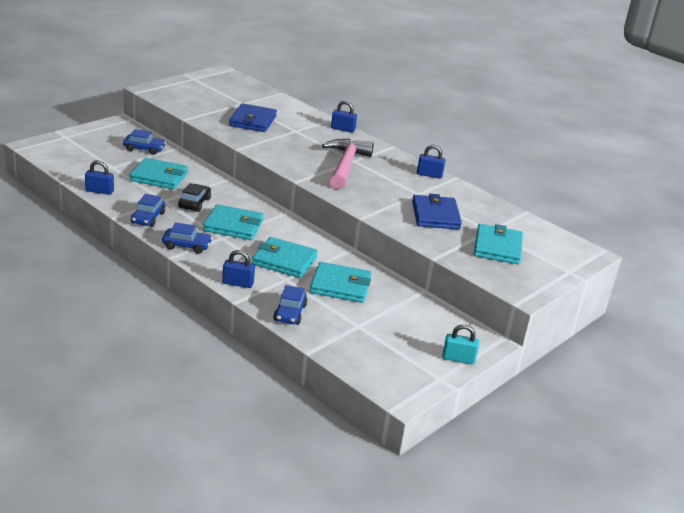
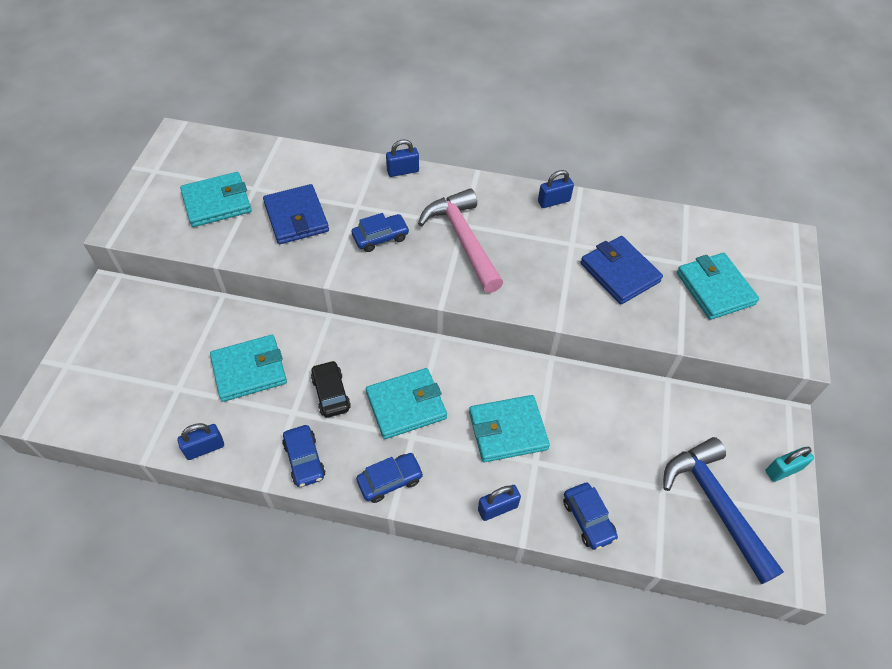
camera: 30 degrees left, 25 degrees up
blue car [123,129,166,155] -> blue car moved to [352,213,410,252]
turquoise wallet [310,262,372,303] -> turquoise wallet moved to [180,172,252,227]
none -> blue hammer [663,437,784,584]

